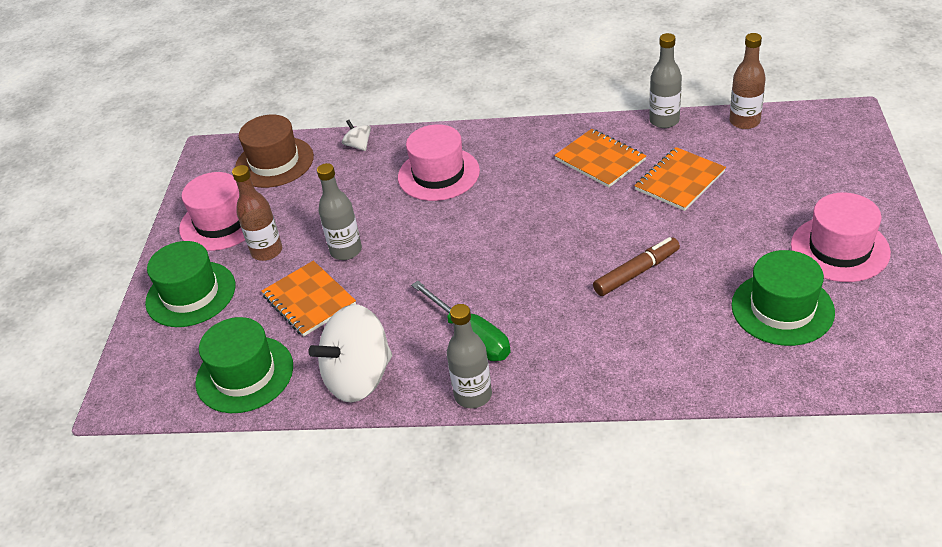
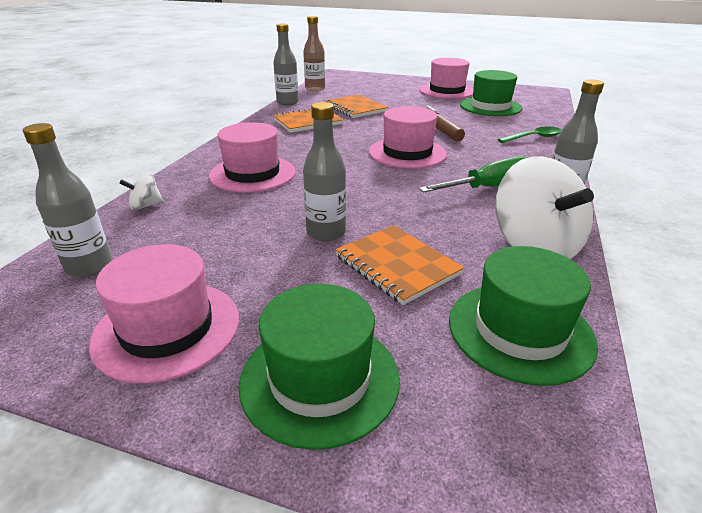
camera: 80 degrees left, 10 degrees down
brown bottle [232,165,282,261] -> none
brown hat [235,115,314,188] -> grey bottle [23,123,112,277]
orange notebook [261,261,356,337] -> orange notebook turned 75 degrees clockwise [335,225,464,305]
none -> pink hat [369,106,447,169]
none -> green spoon [498,127,561,143]

